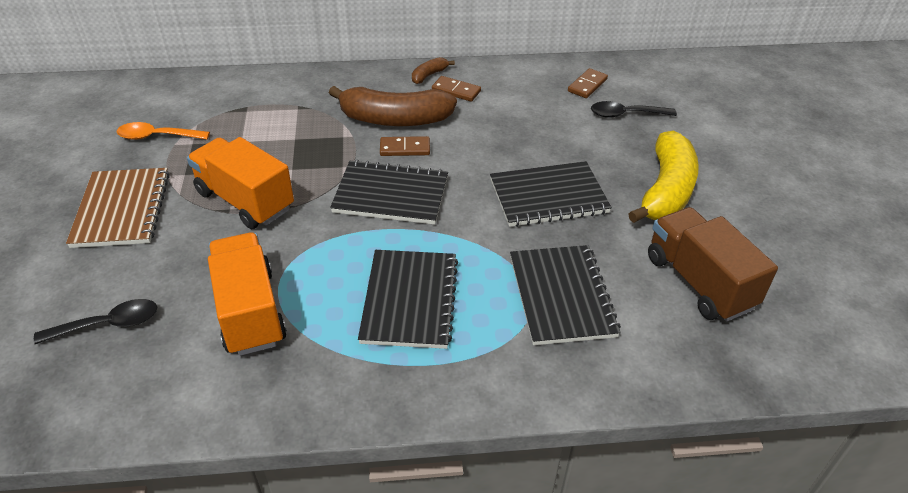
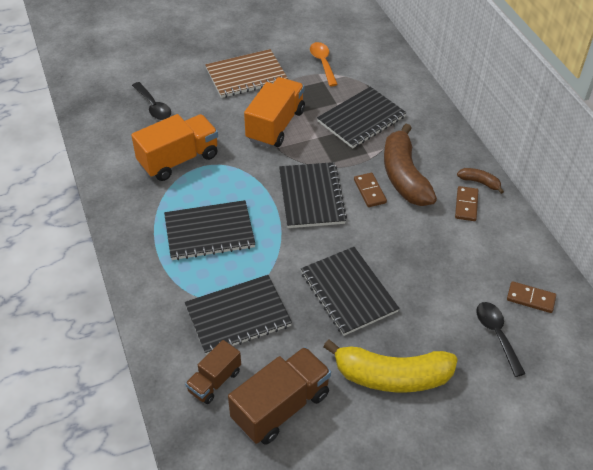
camera: 75 degrees right, 5 degrees up
none -> brown truck [185,340,241,404]
none -> black notebook [317,87,407,148]

